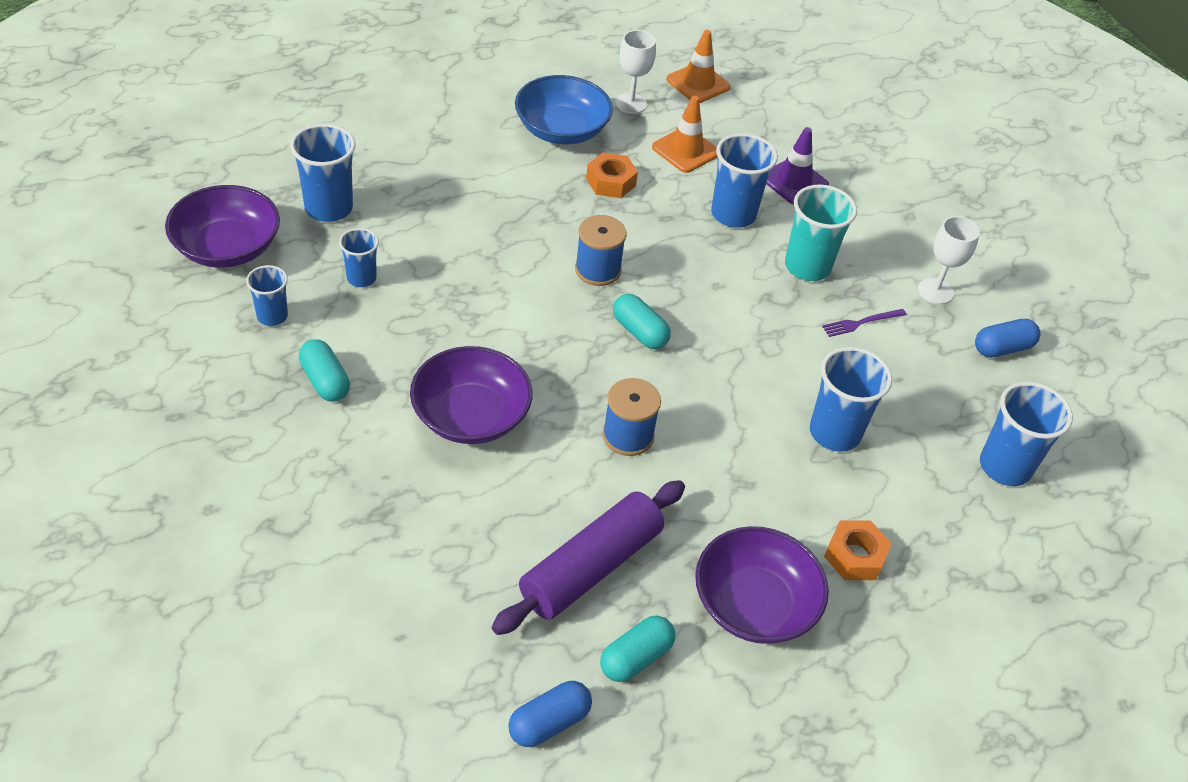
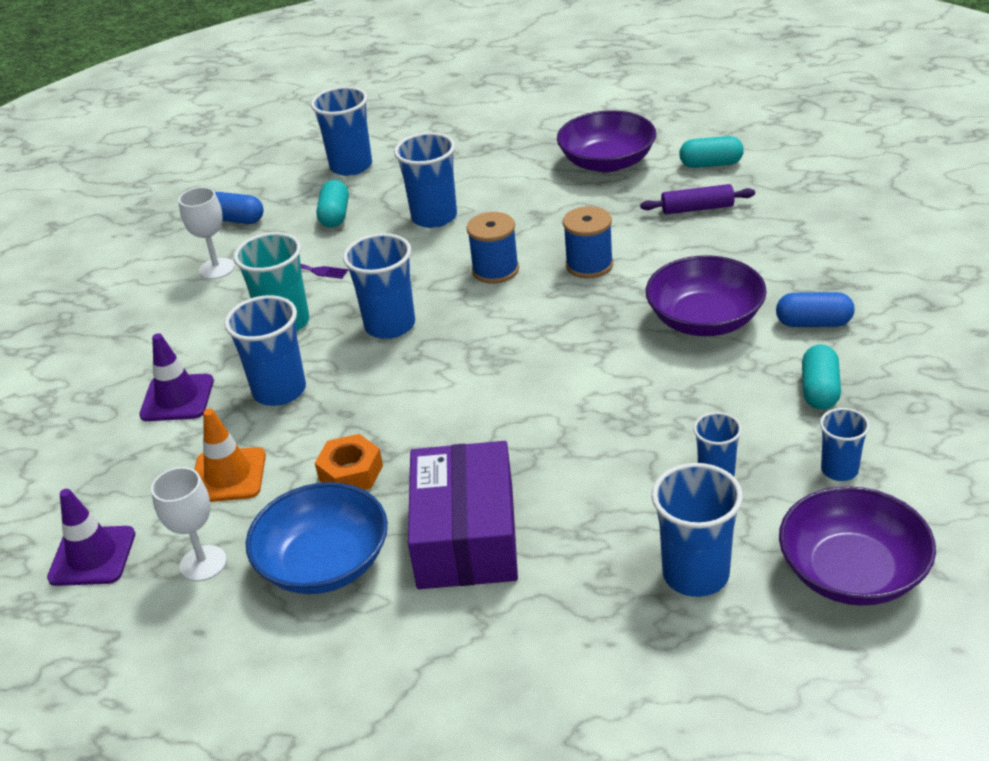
camera: 130 degrees left, 10 degrees down
purple rolling pin [492,480,685,635] -> purple rolling pin [640,184,755,214], size x0.55
blue capsule [508,681,592,747] -> blue capsule moved to [776,292,854,327]
blue spool [575,215,627,286] -> blue spool moved to [467,212,519,283]
turquoise capsule [613,294,671,349] -> turquoise capsule moved to [316,180,349,228]
orange traffic cone [666,30,731,103] -> purple traffic cone [47,489,135,586]
orange nut [824,521,892,580] -> none
none -> blue cup [343,233,415,339]
none -> purple box [408,441,518,589]

